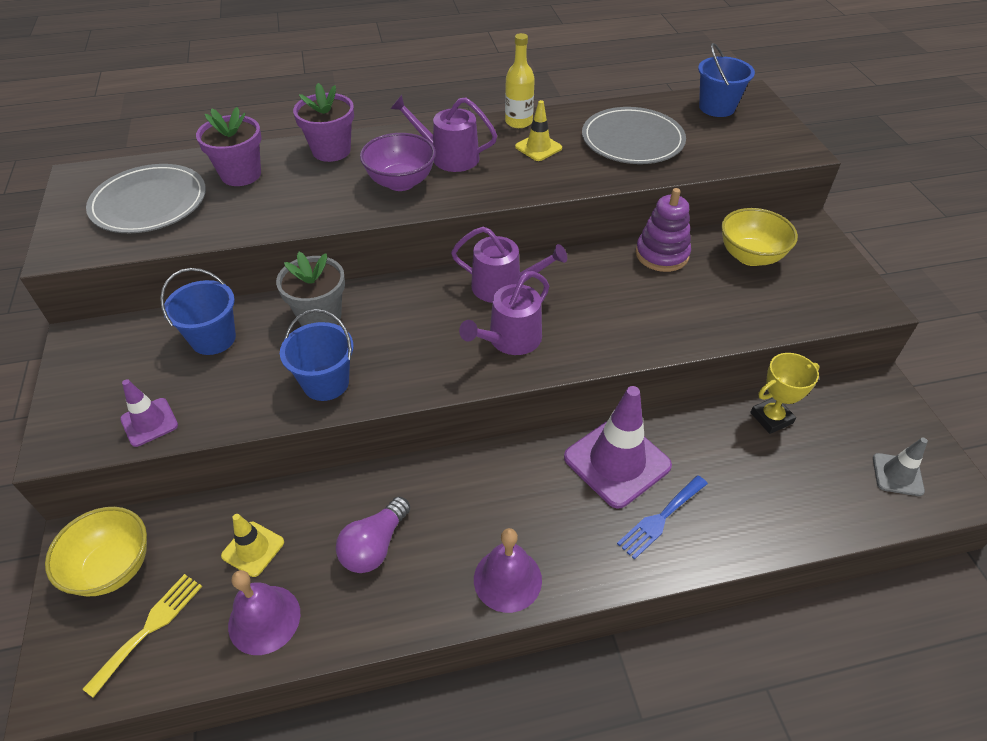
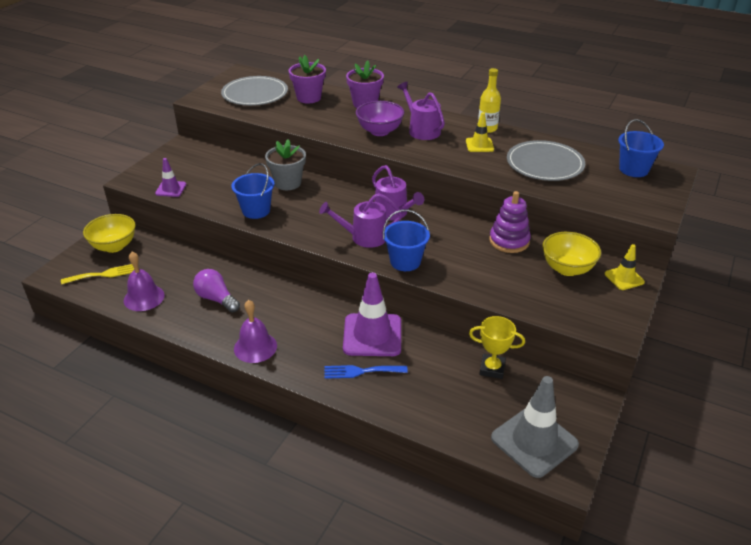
camera: 40 degrees right, 10 degrees down
blue bucket [160,268,236,355] -> blue bucket moved to [383,209,430,271]
yellow traffic cone [221,514,284,577] -> yellow traffic cone moved to [604,244,645,290]
purple light bulb [336,497,410,573] -> purple light bulb turned 60 degrees clockwise [193,269,240,312]
grey traffic cone [873,438,928,496] -> grey traffic cone [491,376,579,478], size x1.90

